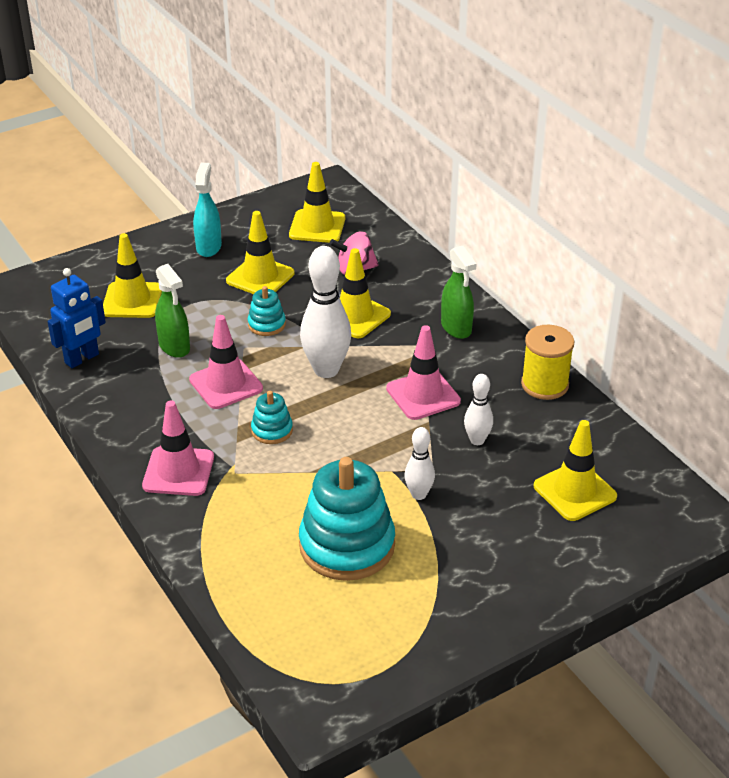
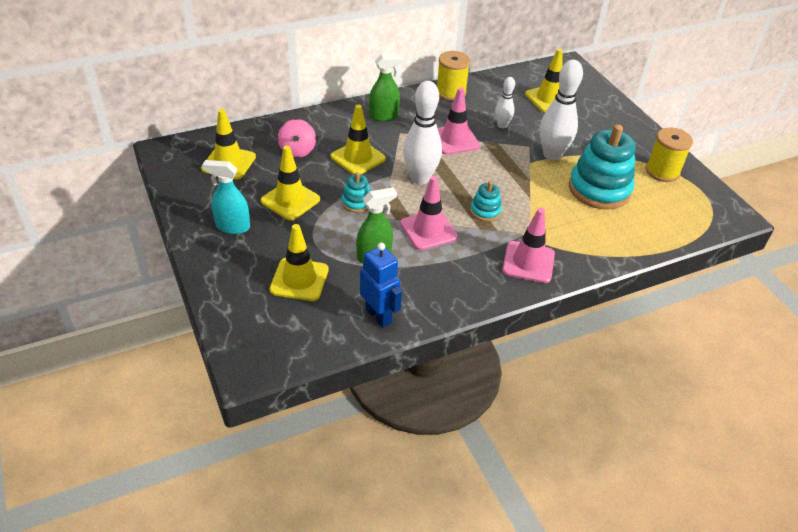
camera: 85 degrees left, 5 degrees up
white bowling pin [405,427,435,500] -> white bowling pin [540,60,583,161], size x1.84
none -> yellow spool [646,128,693,182]

